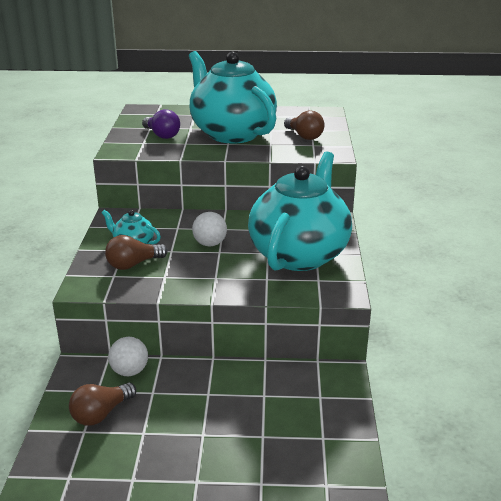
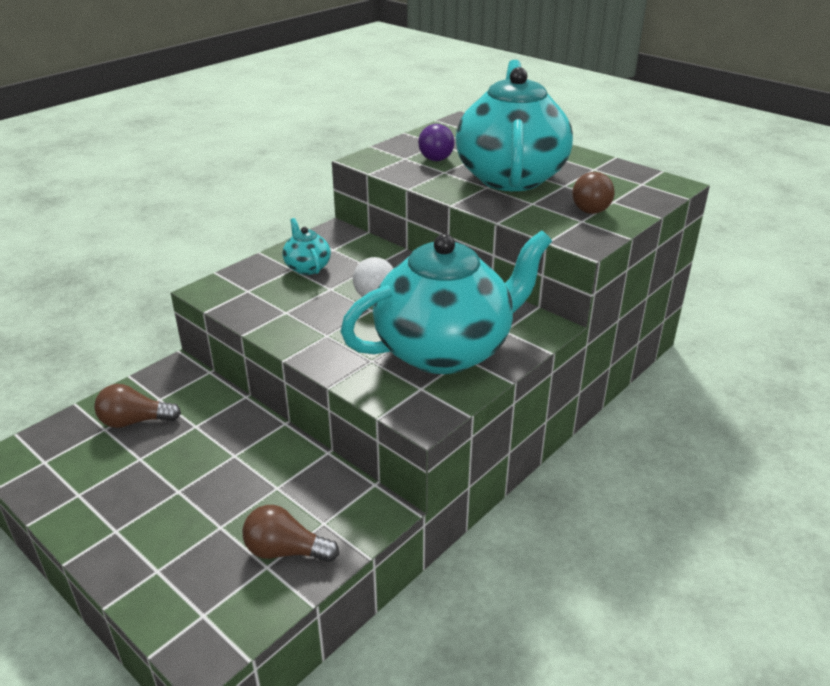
camera: 40 degrees right, 5 degrees up
brown light bulb [105,235,168,270] -> brown light bulb moved to [242,505,339,562]
white ball [108,337,148,376] -> none

